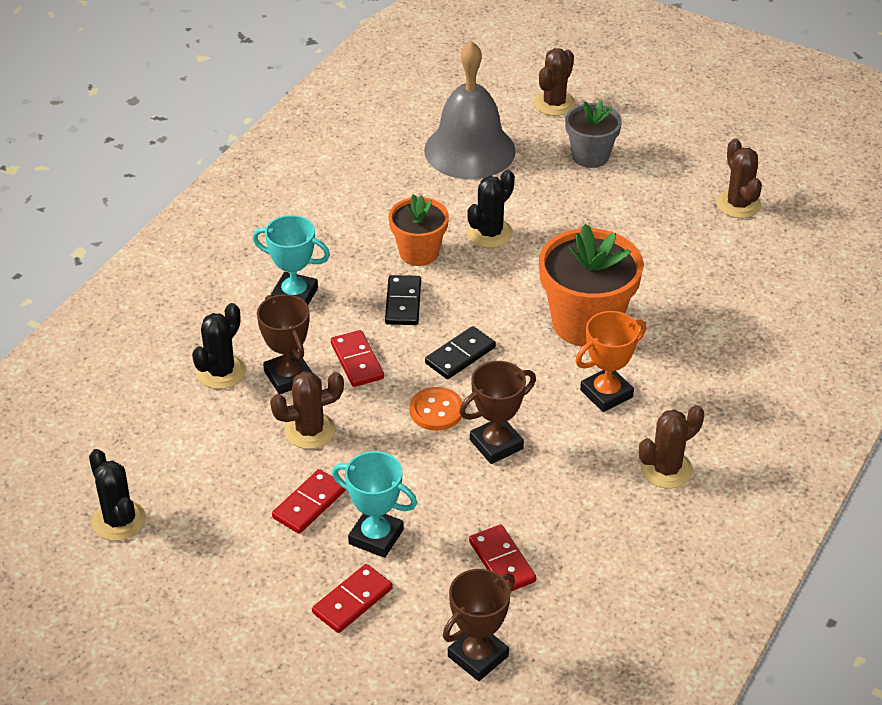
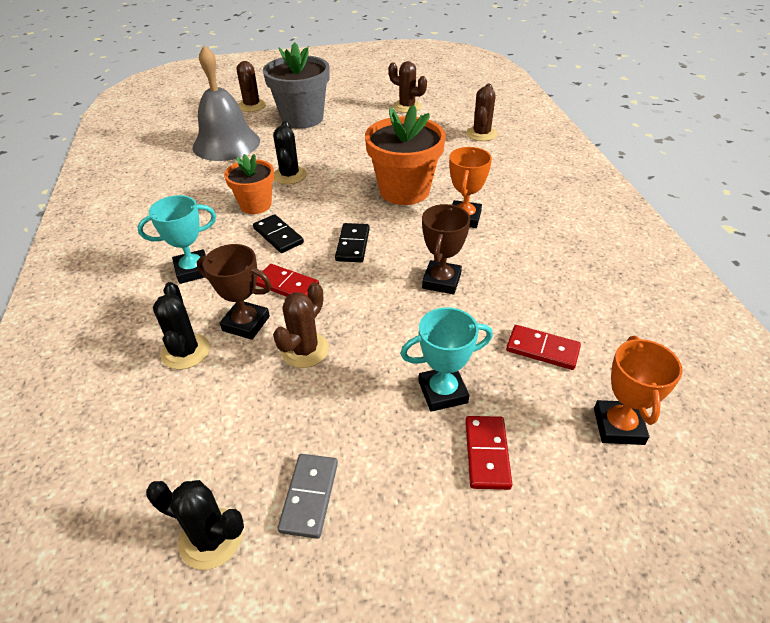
camera: 40 degrees left, 0 degrees up
red domino [272,469,346,534] -> none
orange button [410,387,463,431] -> none
brown trophy [443,569,515,681] -> orange trophy [594,336,683,445]
grey flower pot [565,100,622,168] -> grey flower pot [263,42,330,129], size x1.64
brown cactus [639,405,704,489] -> brown cactus moved to [466,84,497,141]
none -> grey domino [278,454,338,539]

